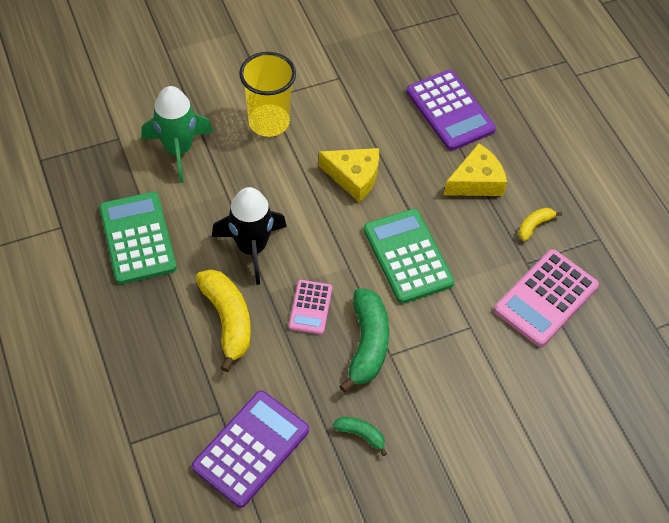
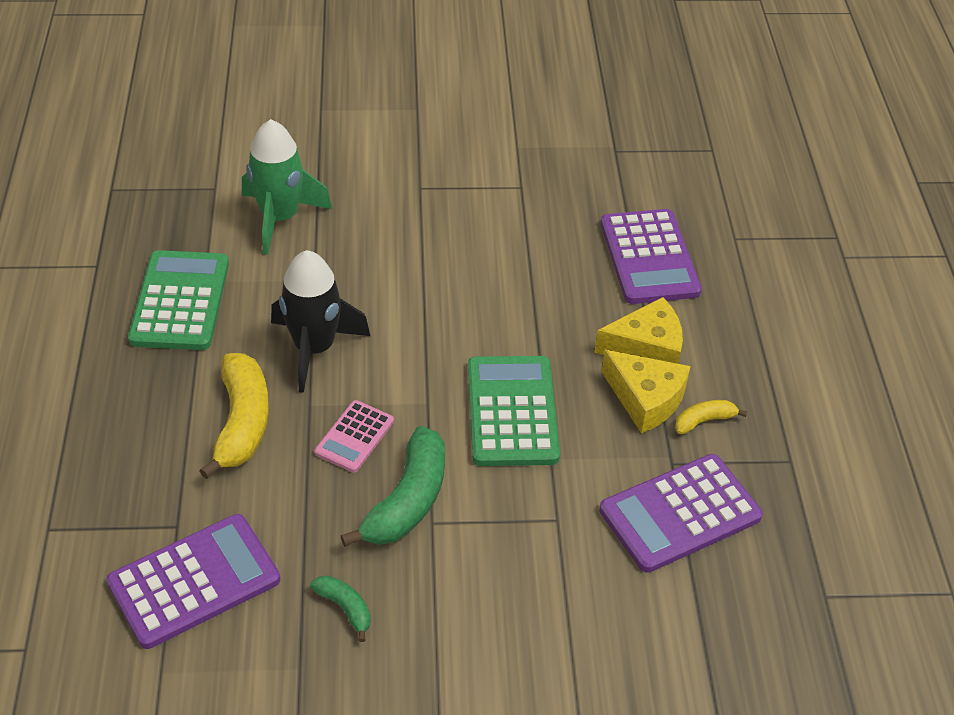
camera: 20 degrees right, 10 degrees down
yellow cup [239,52,296,137] -> none
yellow cheese [319,148,379,202] -> yellow cheese moved to [602,350,691,433]
pink calculator [494,249,599,347] -> purple calculator [599,454,763,573]

